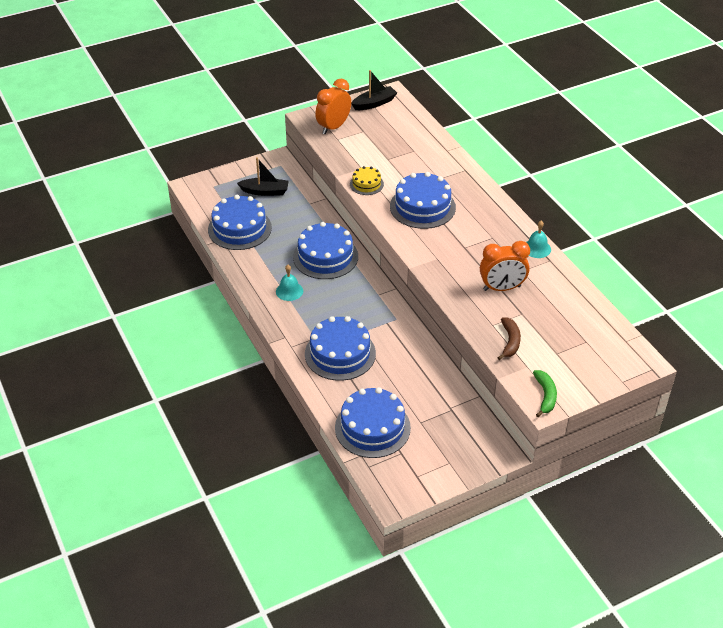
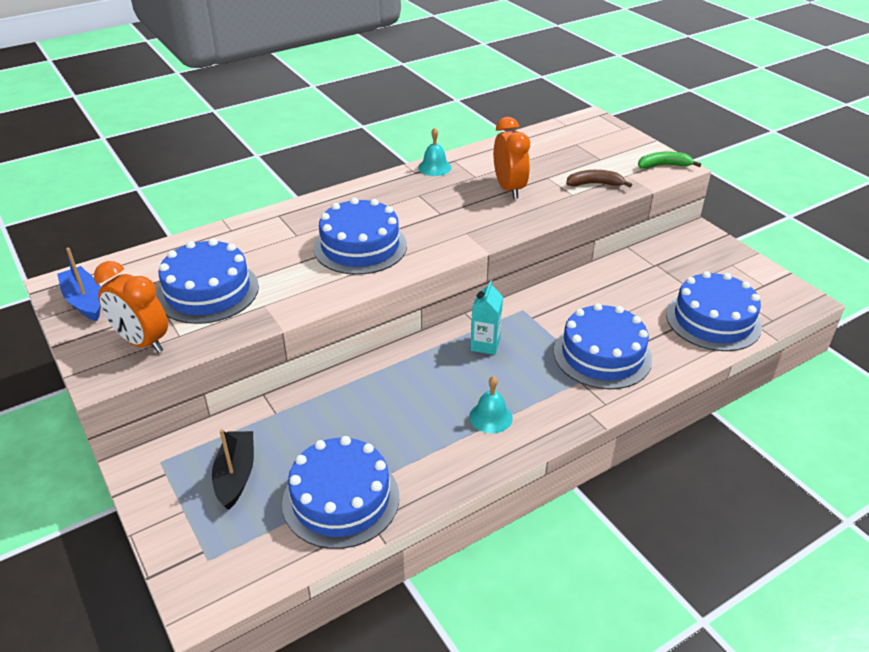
camera: 95 degrees left, 5 degrees down
blue cake [293,222,358,279] -> blue cake moved to [156,238,259,324]
yellow cake [350,166,384,195] -> none
black boat [351,70,397,110] -> blue boat [57,248,101,321]
none -> turquoise carton [471,280,503,355]

